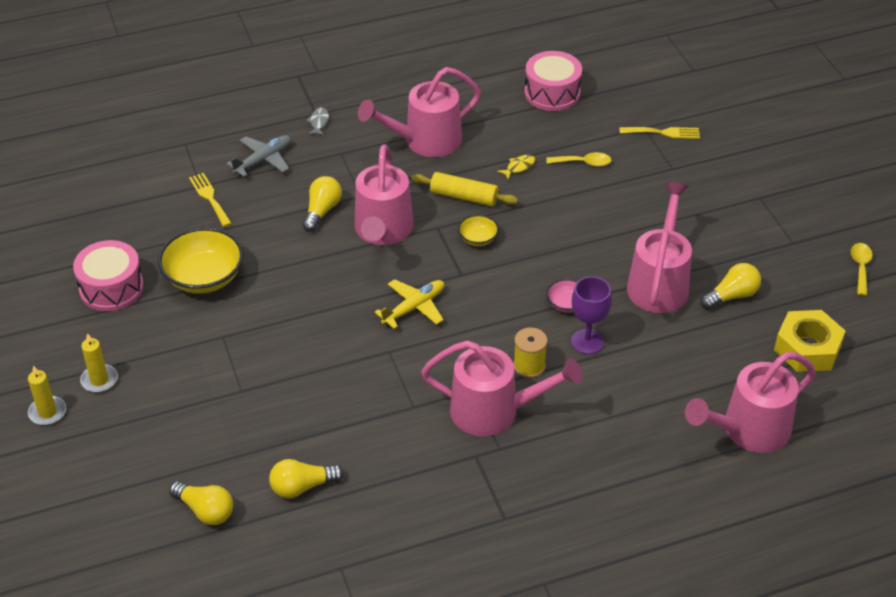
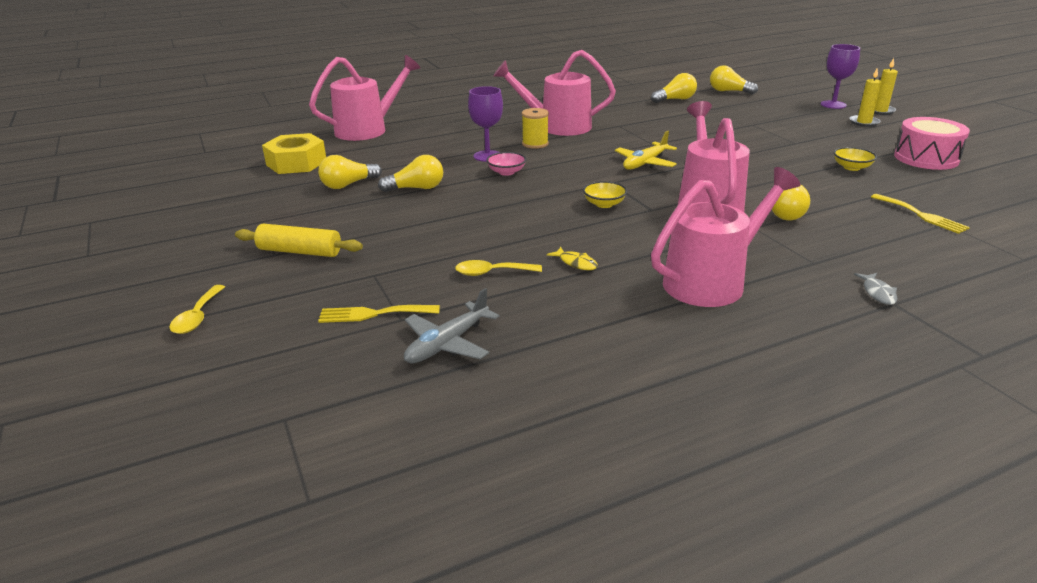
camera: 175 degrees right, 15 degrees down
yellow bowl [158,227,244,294] -> yellow bowl [834,147,877,171], size x0.50
grey plane [226,135,291,177] -> grey plane moved to [404,288,500,363]
yellow rolling pin [411,172,518,206] -> yellow rolling pin moved to [235,224,363,257]
yellow fish [497,155,535,179] -> yellow fish turned 90 degrees counterclockwise [547,247,598,270]
pink drum [525,51,582,111] -> none
pink watering can [627,182,692,313] -> yellow light bulb [378,155,443,192]
yellow spoon [851,243,873,296] -> yellow spoon moved to [169,285,225,334]
none -> purple goblet [821,44,860,109]

